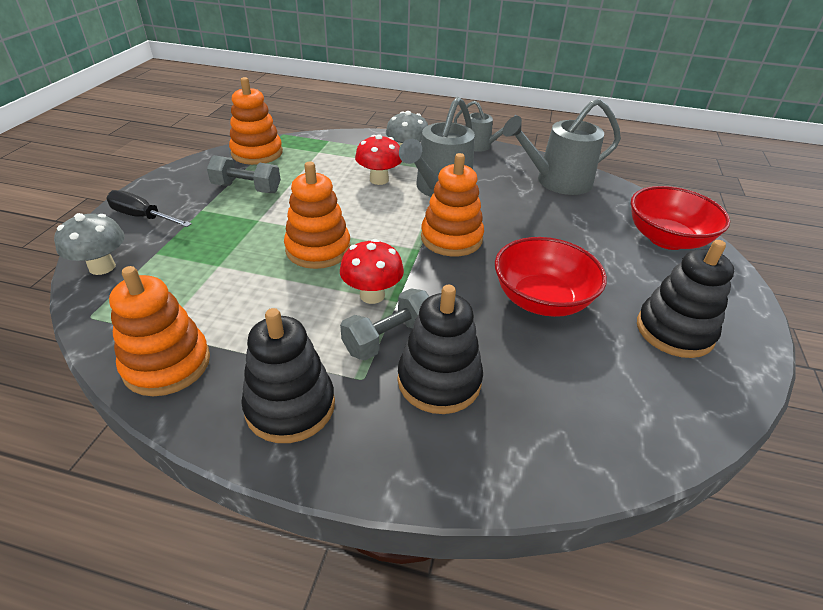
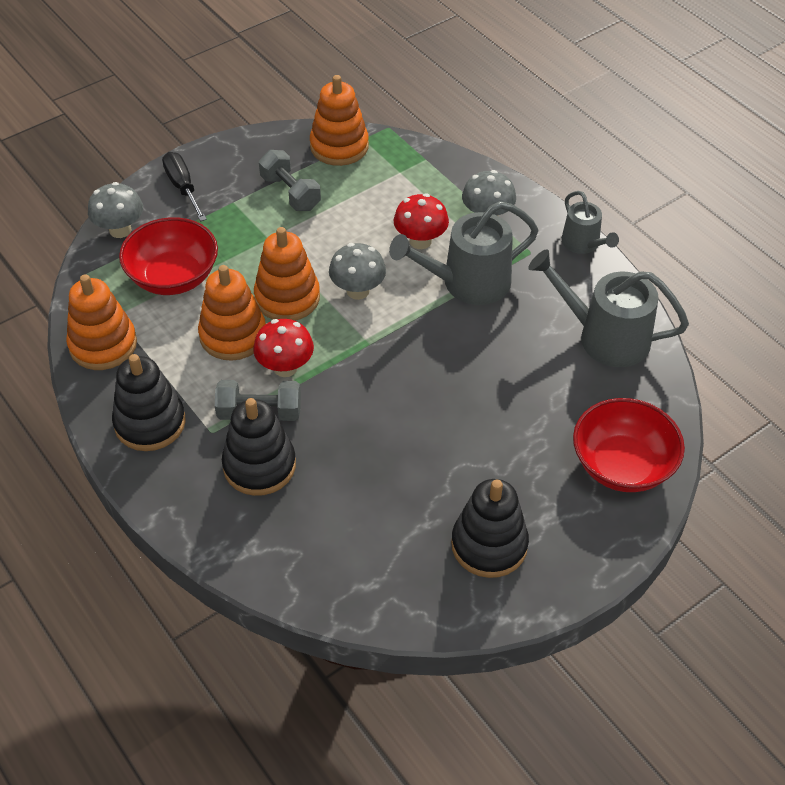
camera: 40 degrees right, 10 degrees up
orange stacking toy [421,153,484,257] -> orange stacking toy moved to [198,265,266,361]
red bowl [495,237,607,317] -> red bowl moved to [119,217,218,295]
none -> grey mushroom [329,243,386,300]

